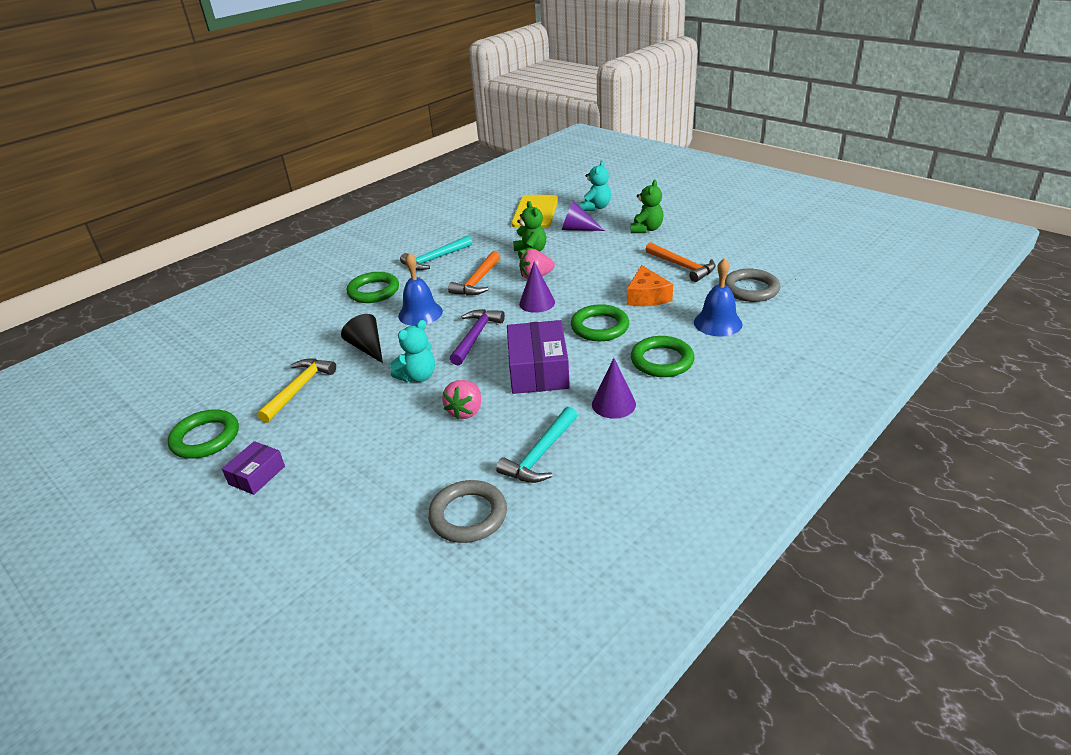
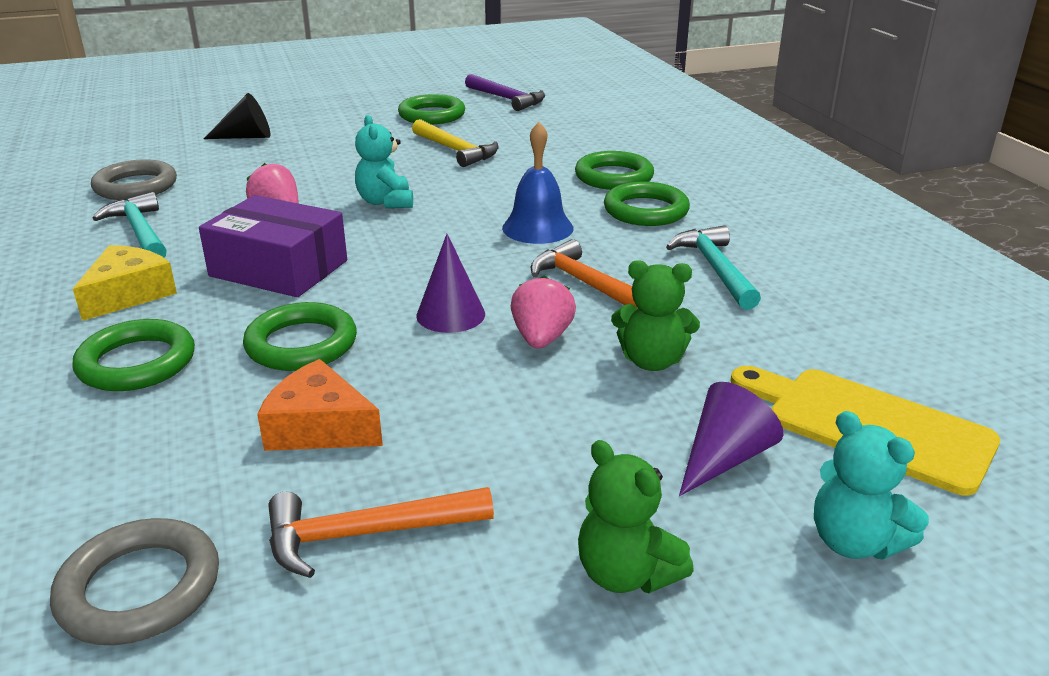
camera: 115 degrees right, 5 degrees down
purple box [222,441,285,495] -> none
black cone [341,314,383,363] -> black cone moved to [204,93,270,139]
purple hammer [450,309,505,365] -> purple hammer moved to [465,74,545,111]
purple cone [592,358,636,419] -> yellow cheese [73,245,177,321]
blue bell [694,258,742,336] -> none
none -> green ring [575,151,654,190]

